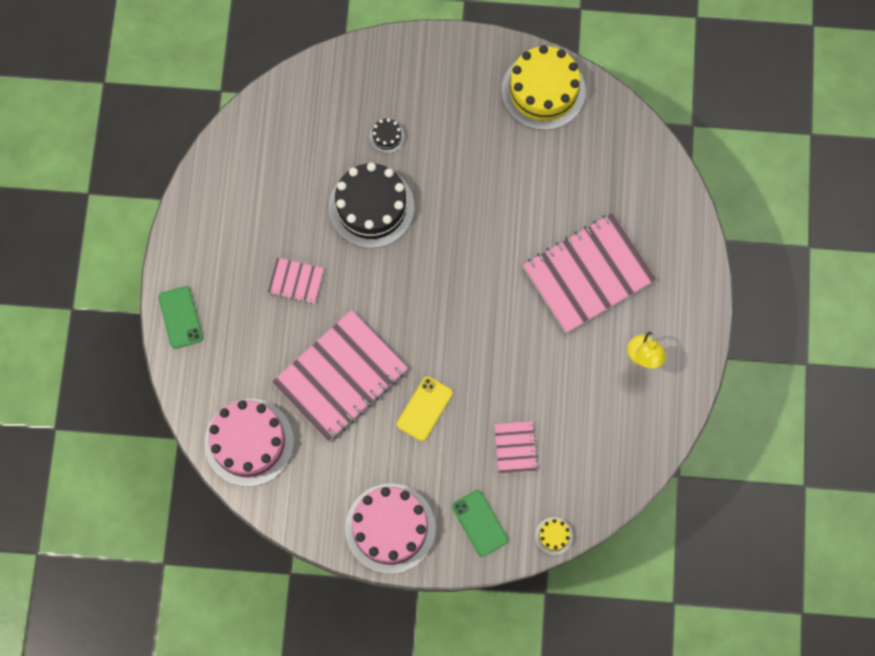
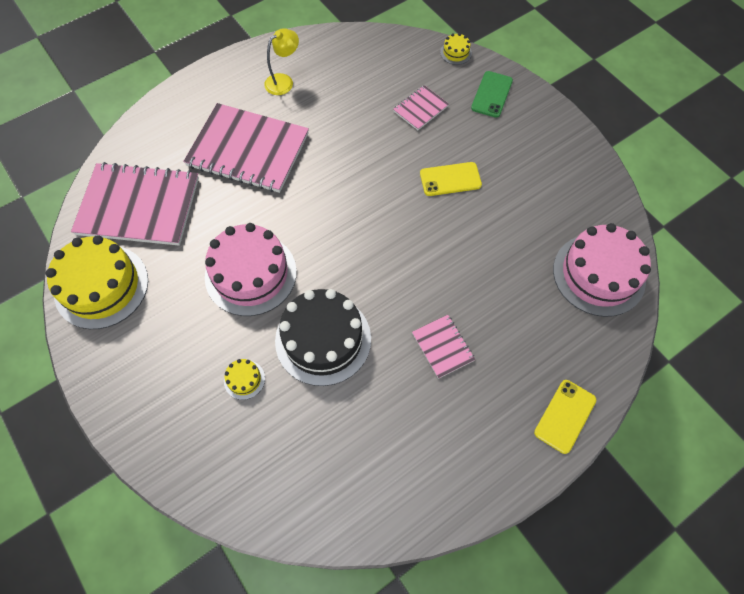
camera: 130 degrees left, 10 degrees down
green phone [158,286,203,349] -> yellow phone [534,380,596,454]
pink notebook [272,310,408,442] -> pink notebook moved to [71,162,199,246]
pink cake [345,483,436,574] -> pink cake moved to [205,223,297,316]
black cake [370,118,405,153] -> yellow cake [224,359,265,400]

